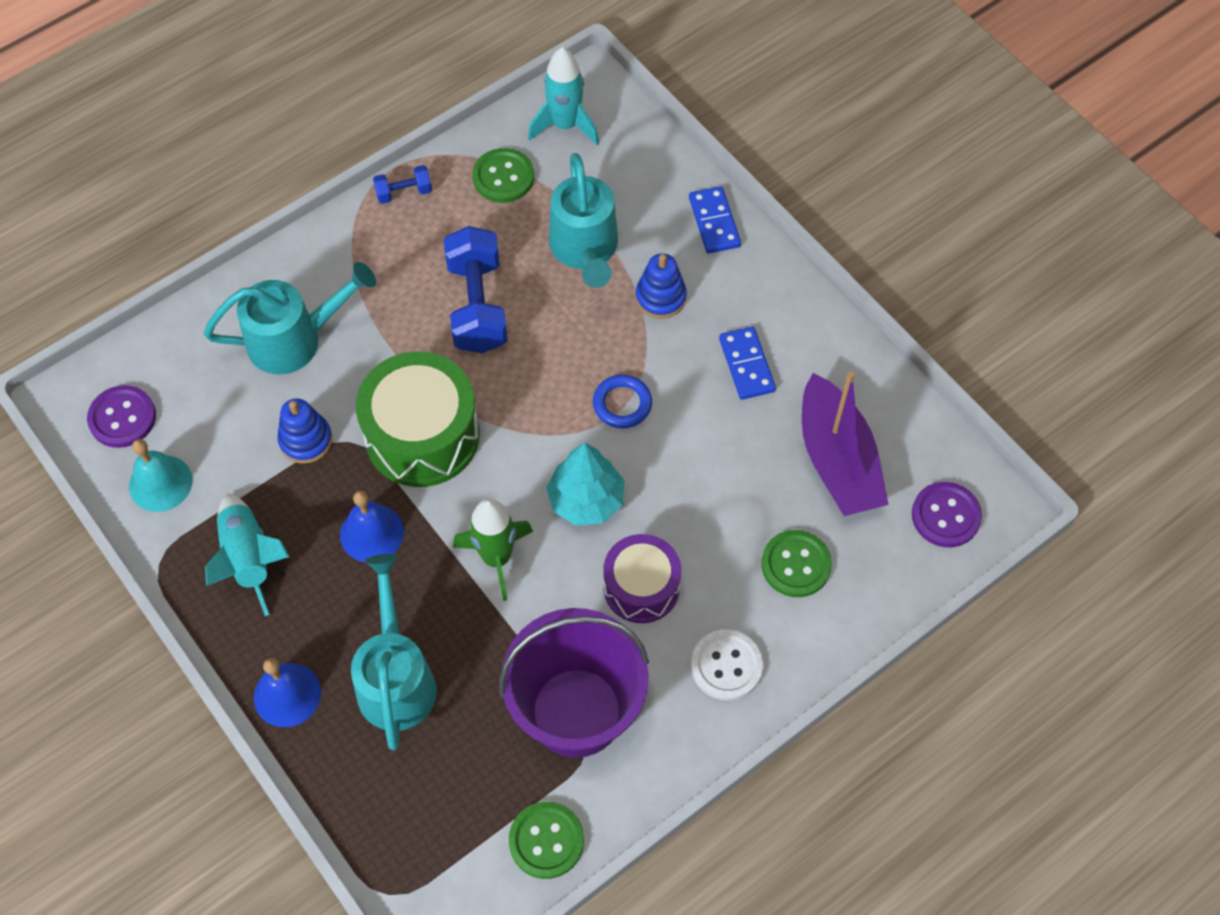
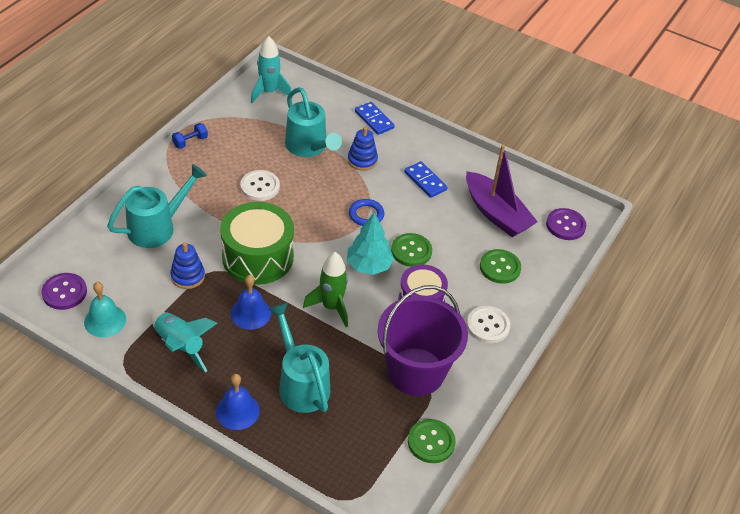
camera: 25 degrees left, 15 degrees down
blue dumbbell [444,226,508,353] -> white button [240,170,280,201]
green button [472,148,534,203] -> green button moved to [391,233,432,267]

